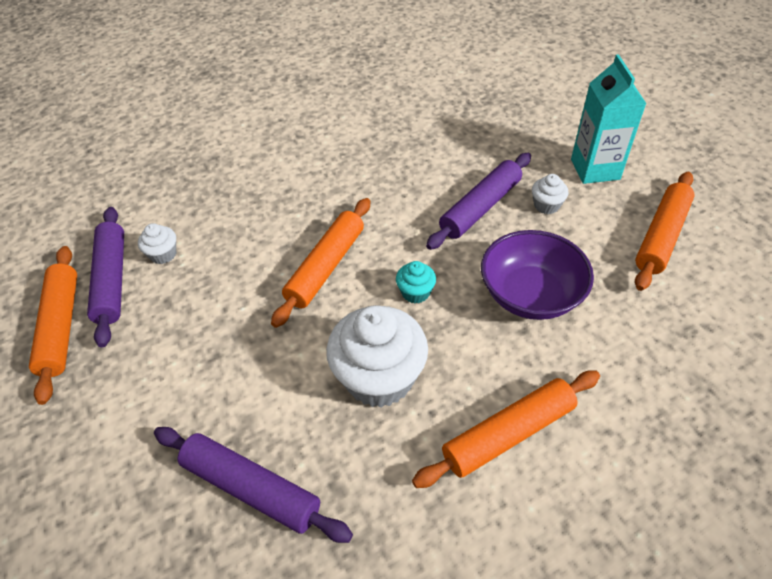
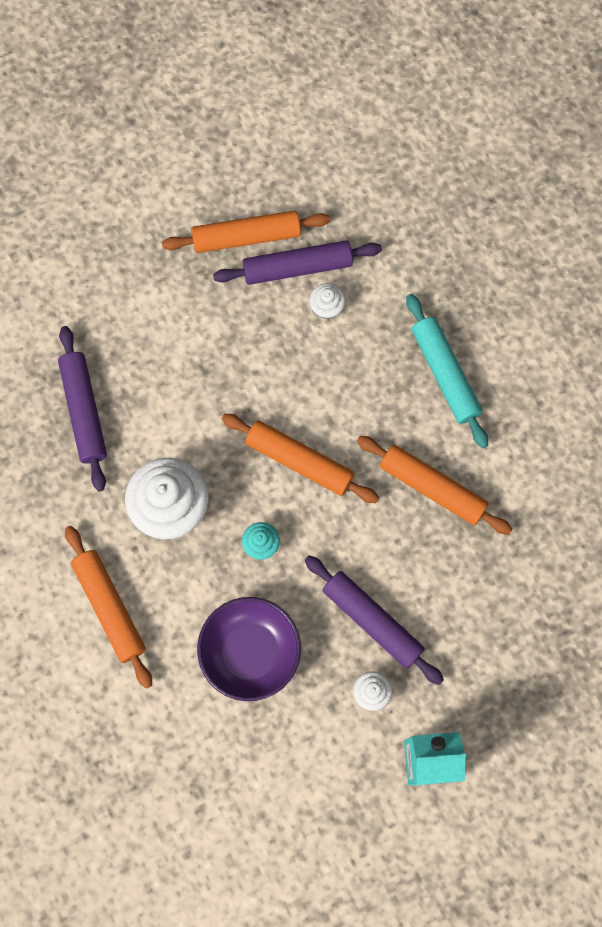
camera: 90 degrees right, 25 degrees up
purple rolling pin [154,427,353,543] -> purple rolling pin turned 45 degrees counterclockwise [58,326,107,491]
orange rolling pin [635,172,695,291] -> orange rolling pin moved to [357,436,512,535]
none -> turquoise rolling pin [406,294,488,448]

